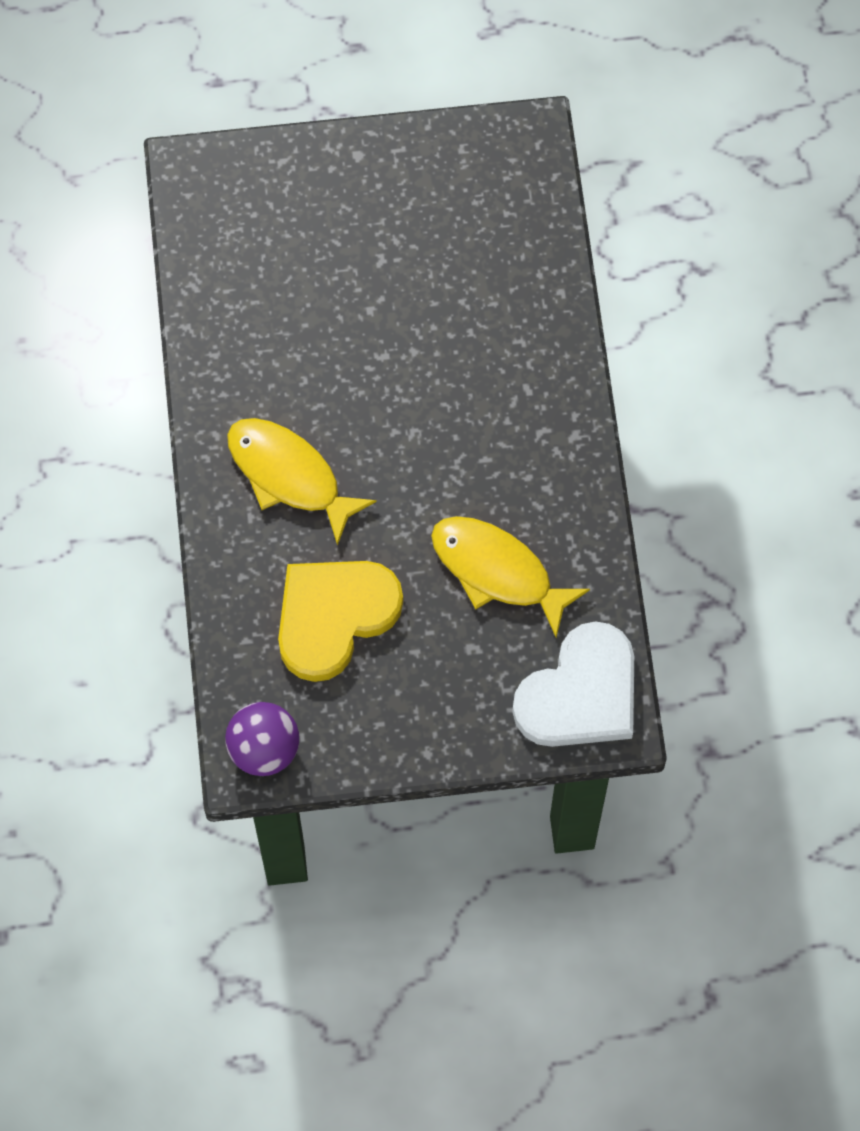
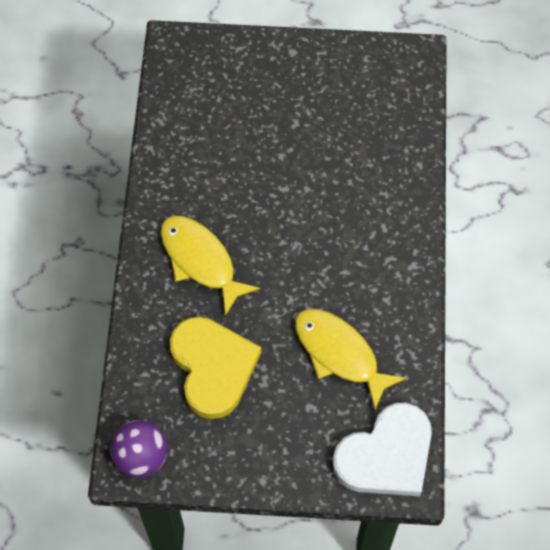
camera: 10 degrees right, 5 degrees down
yellow heart [278,561,403,682] -> yellow heart turned 105 degrees clockwise [170,317,261,419]

